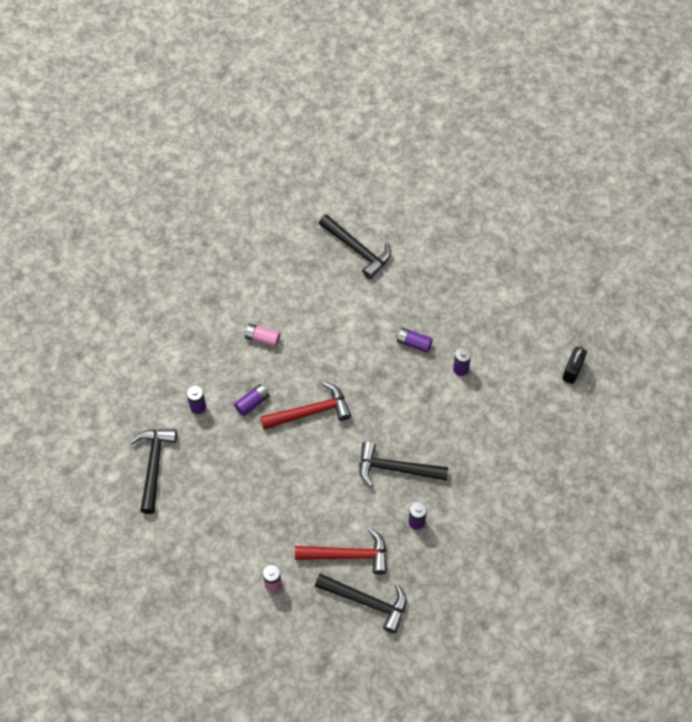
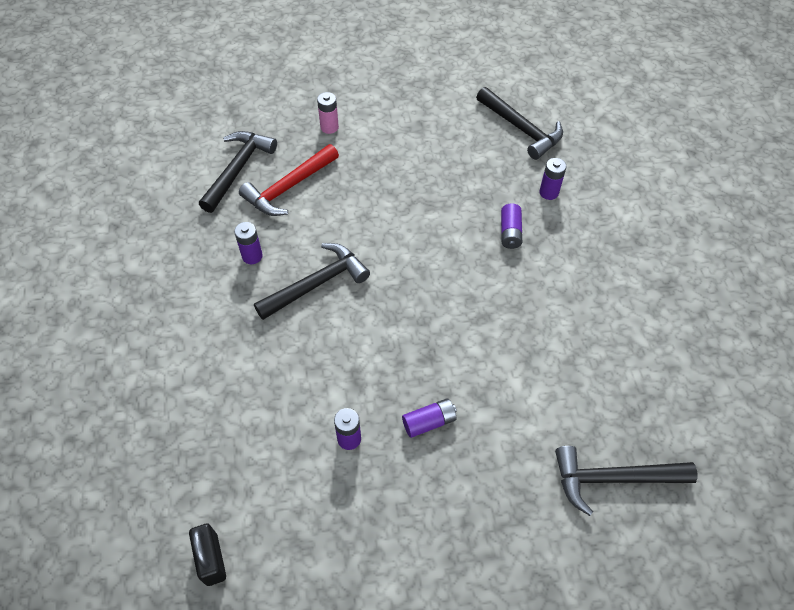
camera: 135 degrees right, 5 degrees down
pink battery [244,324,280,347] -> none
red hammer [260,382,351,429] -> none
black hammer [315,574,406,634] -> black hammer turned 135 degrees clockwise [199,131,277,213]

